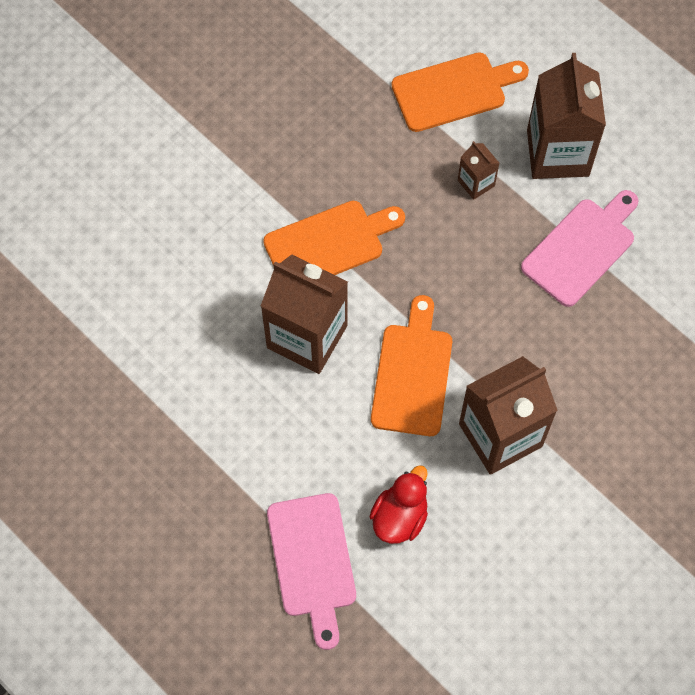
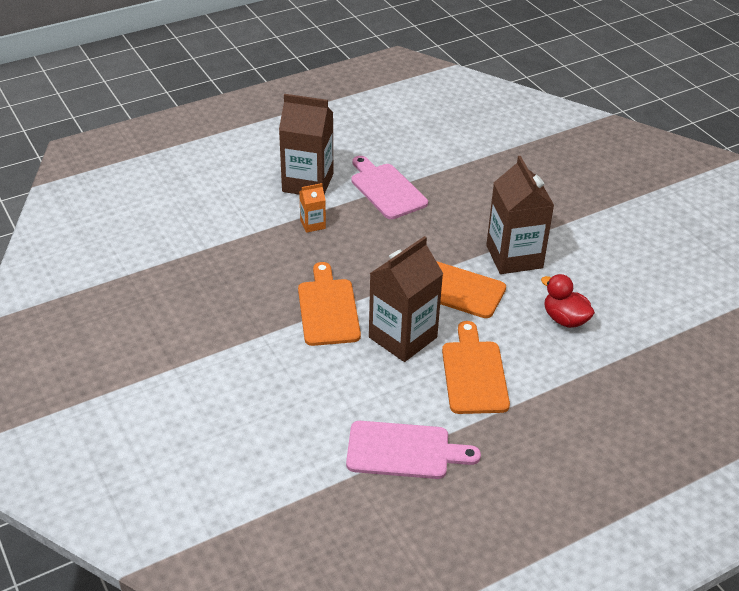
camera: 75 degrees left, 25 degrees down
pink cutting board [267,493,356,650] -> pink cutting board moved to [346,421,481,479]
orange cutting board [392,52,529,132] -> orange cutting board moved to [442,321,510,414]
brown carton [458,141,499,200] -> orange carton [299,183,326,233]

